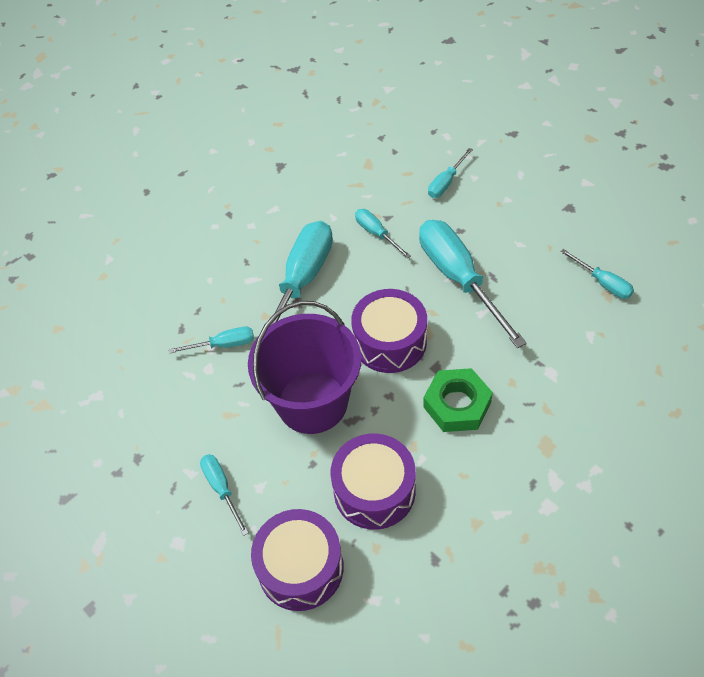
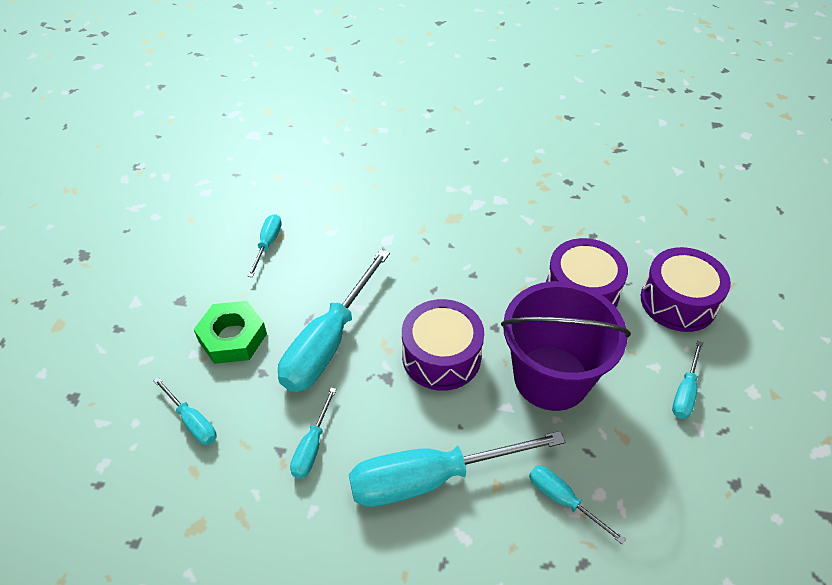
camera: 130 degrees left, 5 degrees down
green nut [423,368,493,432] -> green nut moved to [194,301,267,364]
turquoise screwdriver [428,148,473,198] -> turquoise screwdriver turned 45 degrees clockwise [153,377,217,445]

